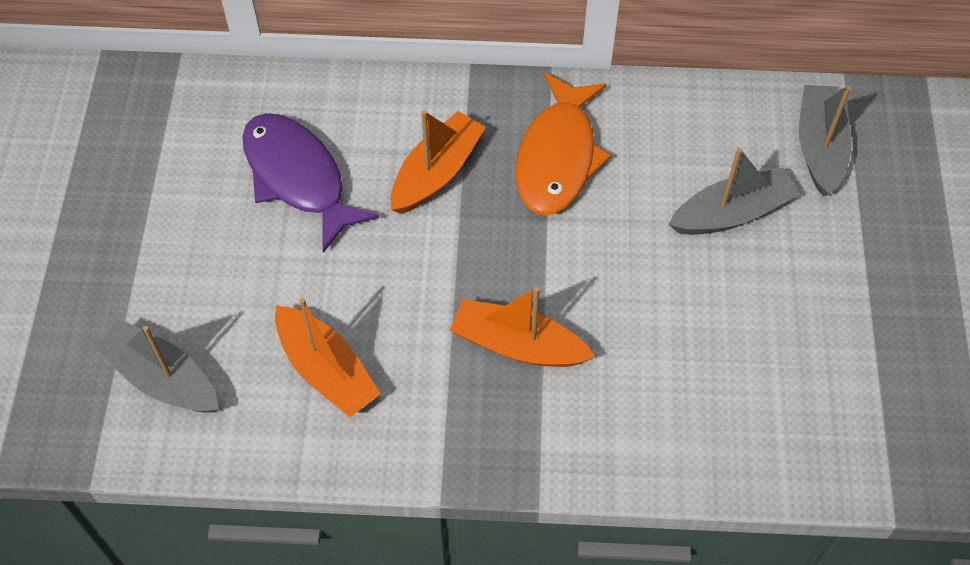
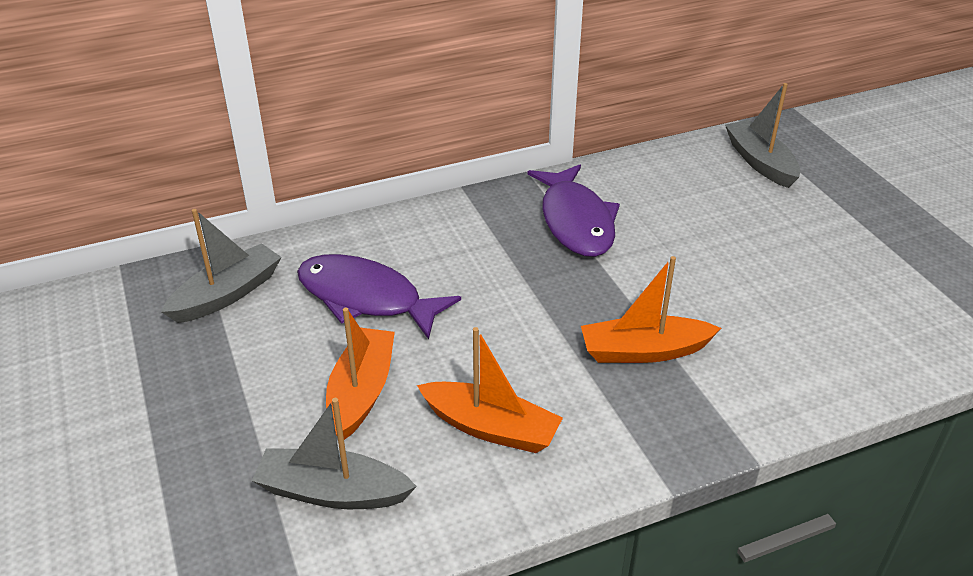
camera: 25 degrees left, 20 degrees down
orange boat [391,110,486,214] -> orange boat moved to [326,308,395,440]
orange fish [516,72,611,215] -> purple fish [527,164,620,257]
grey boat [669,148,800,235] -> grey boat moved to [161,209,282,323]

